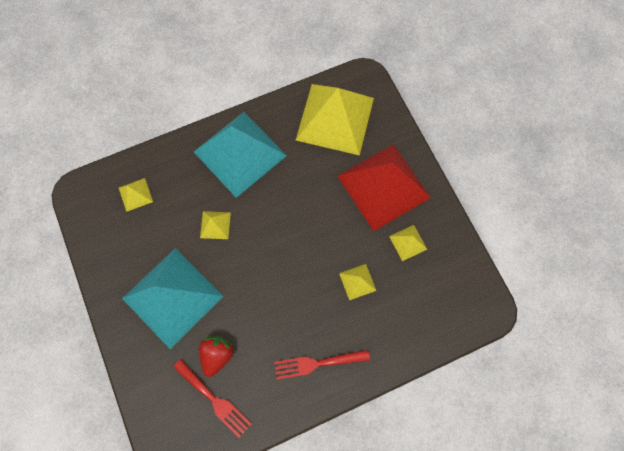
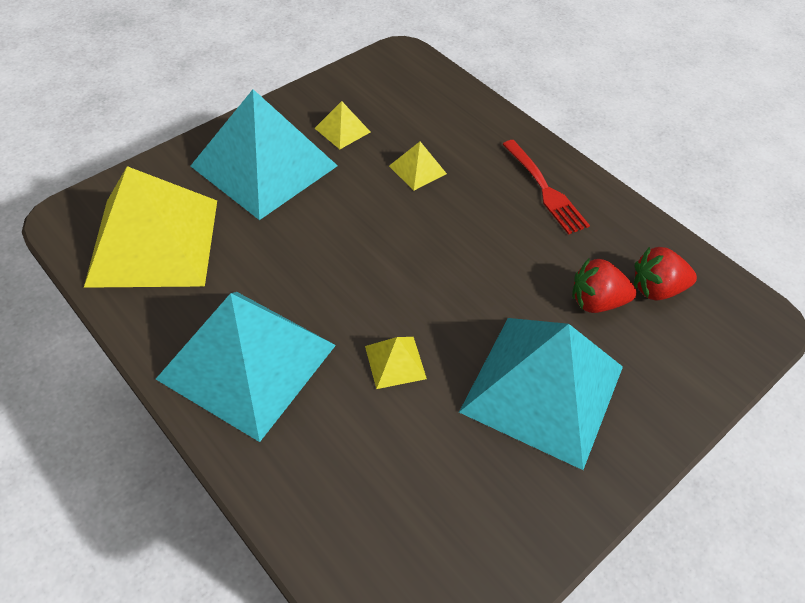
camera: 110 degrees left, 20 degrees down
yellow pyramid [119,178,153,212] -> none
red fork [173,359,252,438] -> red strawberry [634,247,697,301]
red pyramid [338,144,431,231] -> turquoise pyramid [191,89,338,220]

